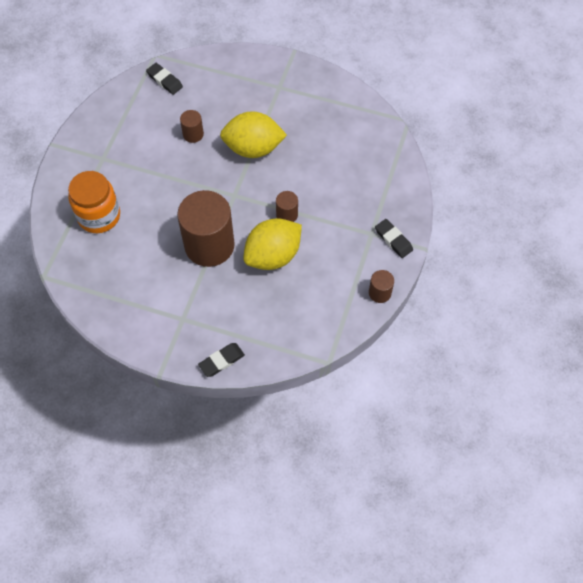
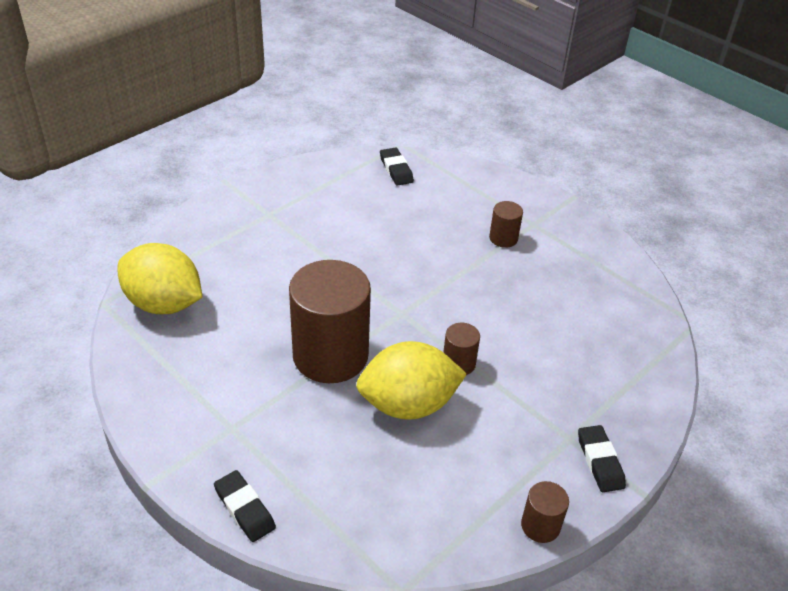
camera: 25 degrees right, 20 degrees down
orange jar [68,171,120,233] -> none
brown cylinder [180,110,204,143] -> brown cylinder moved to [489,201,523,248]
black eraser [198,343,245,377] -> black eraser turned 60 degrees clockwise [214,470,276,542]
yellow lemon [220,111,287,158] -> yellow lemon moved to [118,243,202,314]

